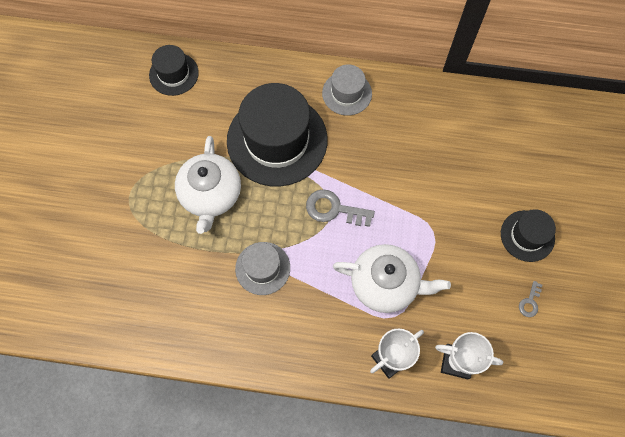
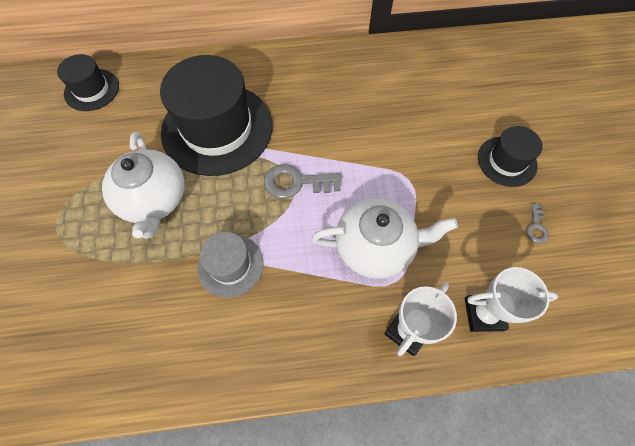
camera: 15 degrees left, 5 degrees down
grey hat [322,64,372,116] -> none

